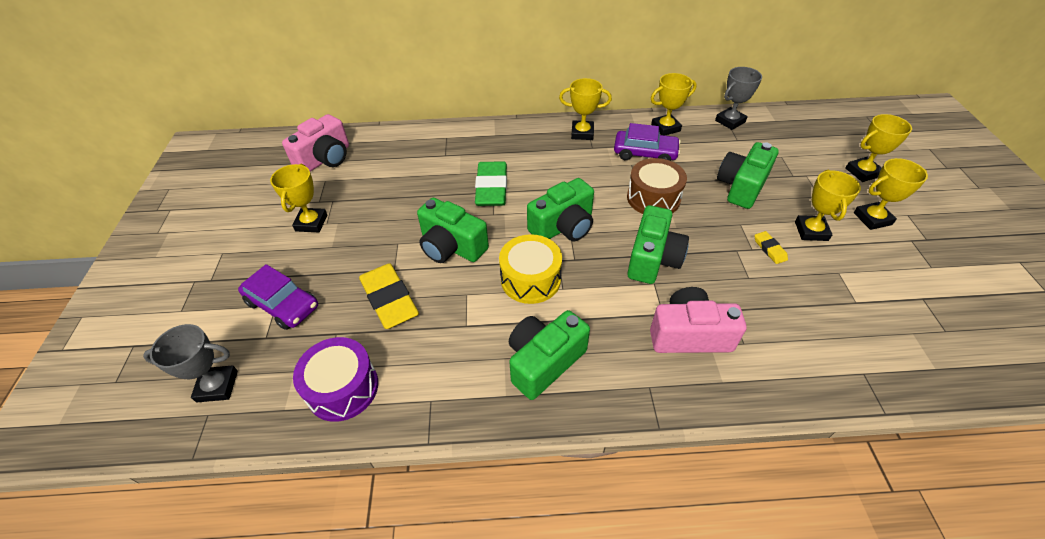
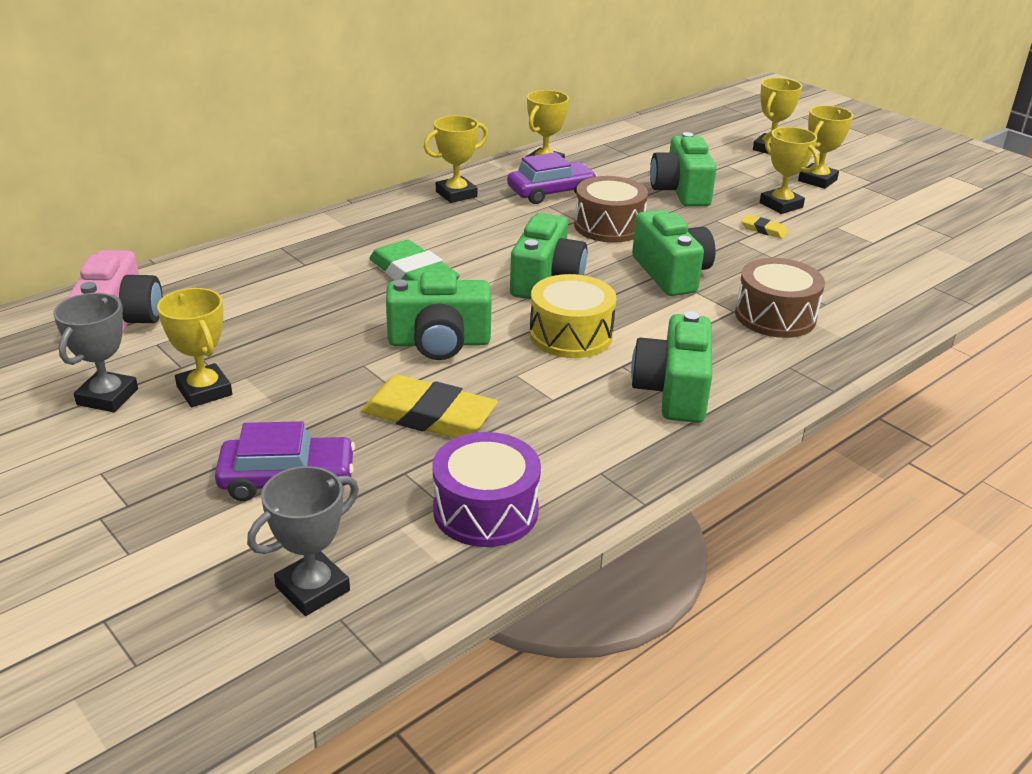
camera: 40 degrees left, 15 degrees down
pink camera [650,287,747,353] -> brown drum [735,258,825,338]
grey trophy [715,67,762,130] -> grey trophy moved to [53,293,138,412]

